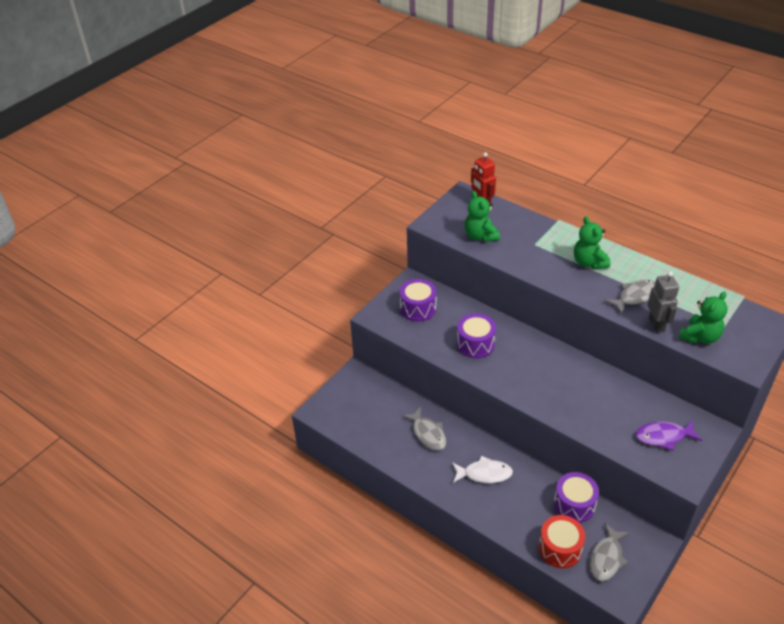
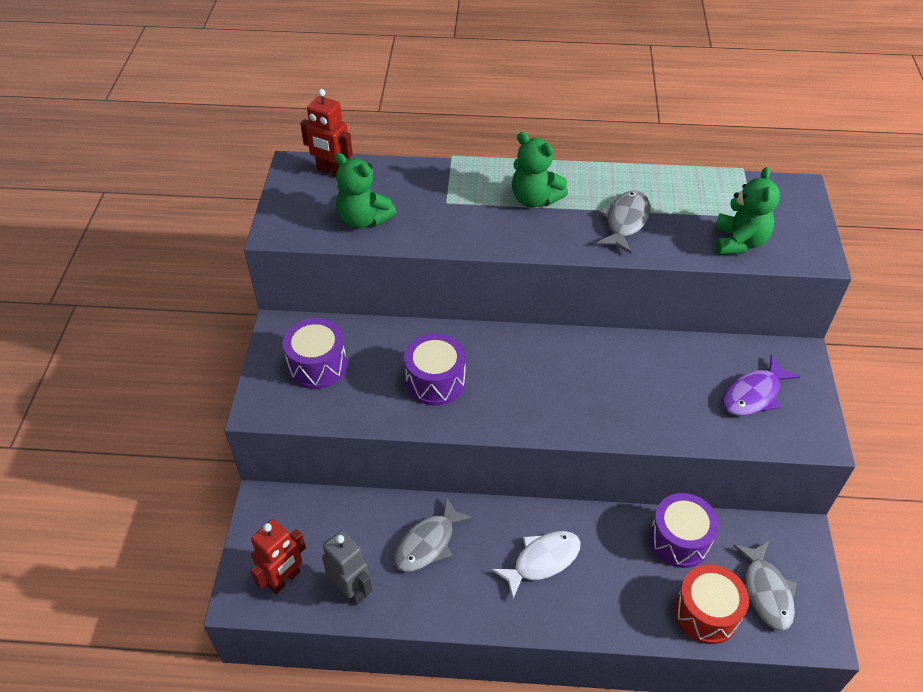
camera: 35 degrees left, 5 degrees up
grey fish [402,407,446,451] -> grey fish turned 105 degrees clockwise [394,497,474,572]
grey robot [648,271,679,333] -> grey robot moved to [322,531,372,605]
none -> red robot [250,519,306,594]

